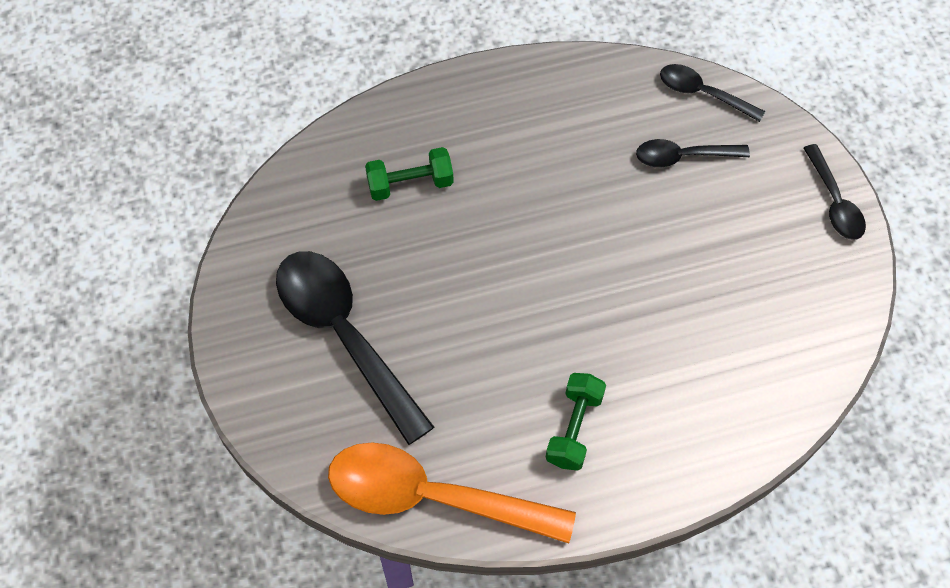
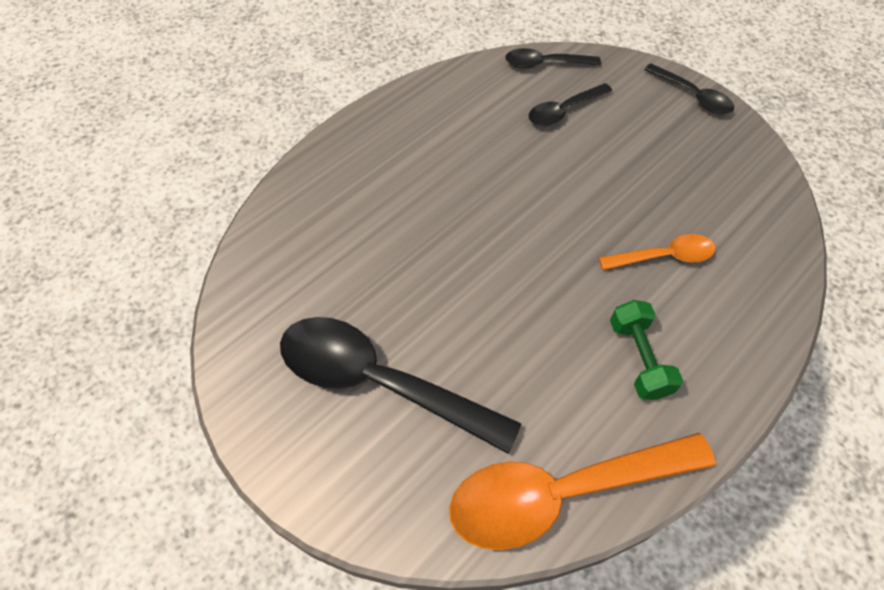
camera: 30 degrees left, 5 degrees down
green dumbbell [365,147,454,201] -> none
none -> orange spoon [599,234,716,270]

